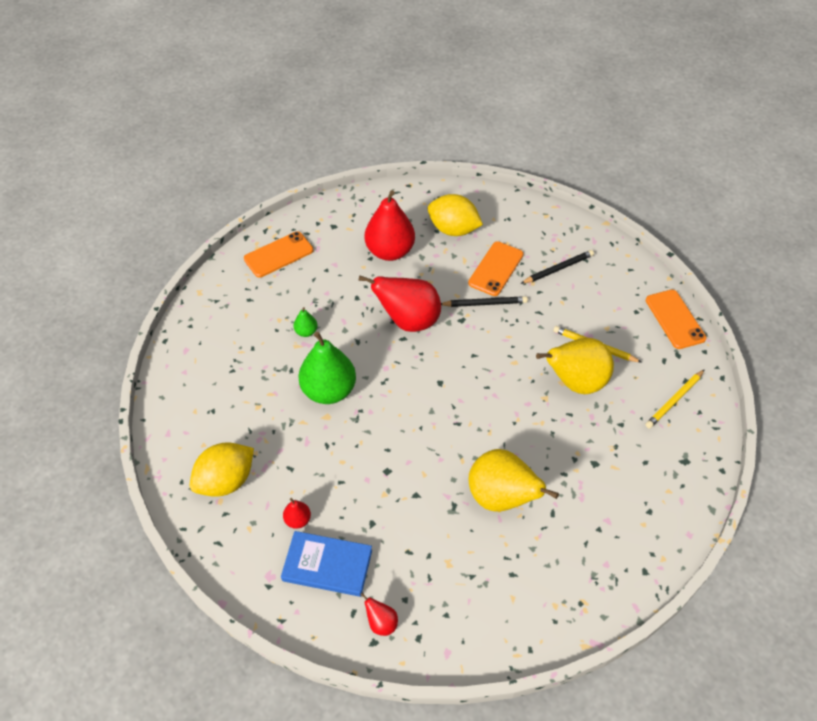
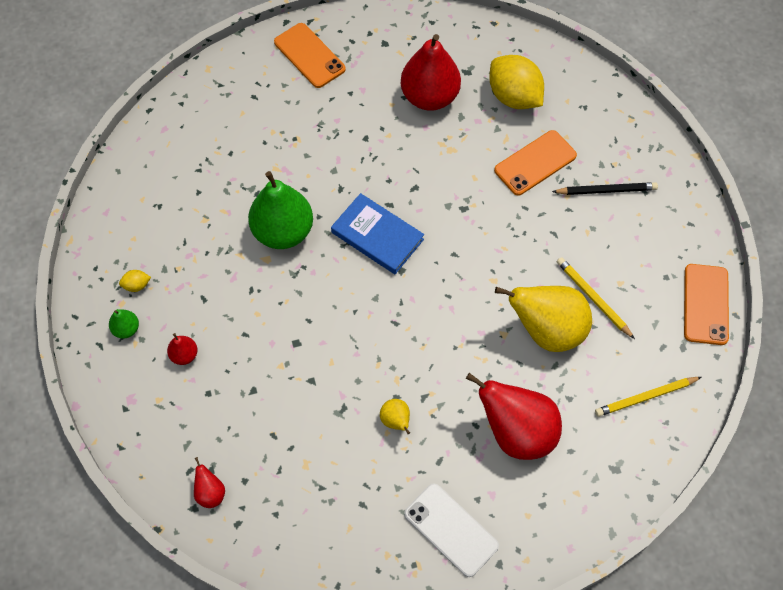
camera: 25 degrees right, 10 degrees up
yellow lemon [190,442,254,497] -> yellow lemon [119,270,151,292], size x0.41
orange phone [244,231,313,278] -> orange phone turned 60 degrees clockwise [274,23,346,88]
blue book [281,531,372,597] -> blue book moved to [331,193,424,274]
green pear [294,307,318,337] -> green pear moved to [109,309,139,339]
red pear [359,275,441,332] -> red pear moved to [466,373,562,460]
black pencil [441,296,528,307] -> none
yellow pear [469,449,559,512] -> yellow pear [380,399,410,434], size x0.44
none -> white phone [404,483,499,577]

